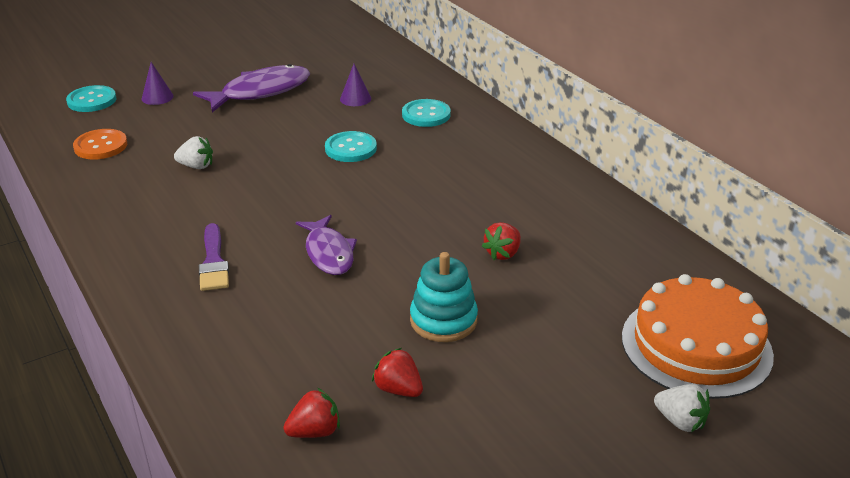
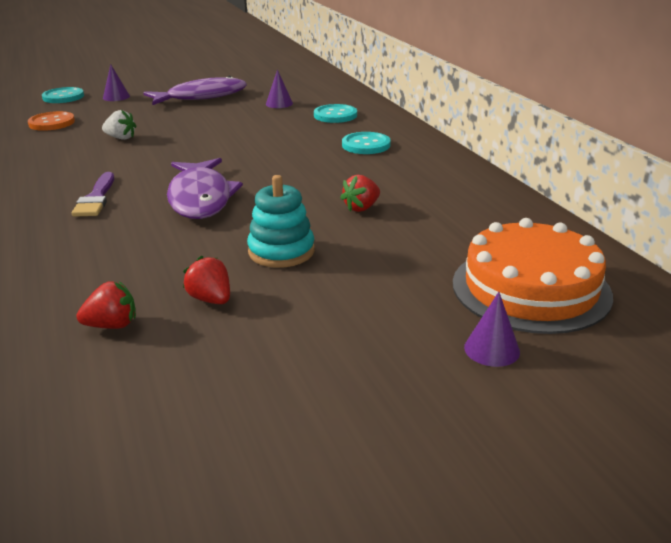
camera: 10 degrees right, 5 degrees down
purple fish [296,215,357,275] -> purple fish [167,158,243,219], size x1.51
turquoise button [325,131,377,162] -> turquoise button moved to [342,132,391,154]
white strawberry [654,384,710,432] -> purple cone [464,292,520,367]

